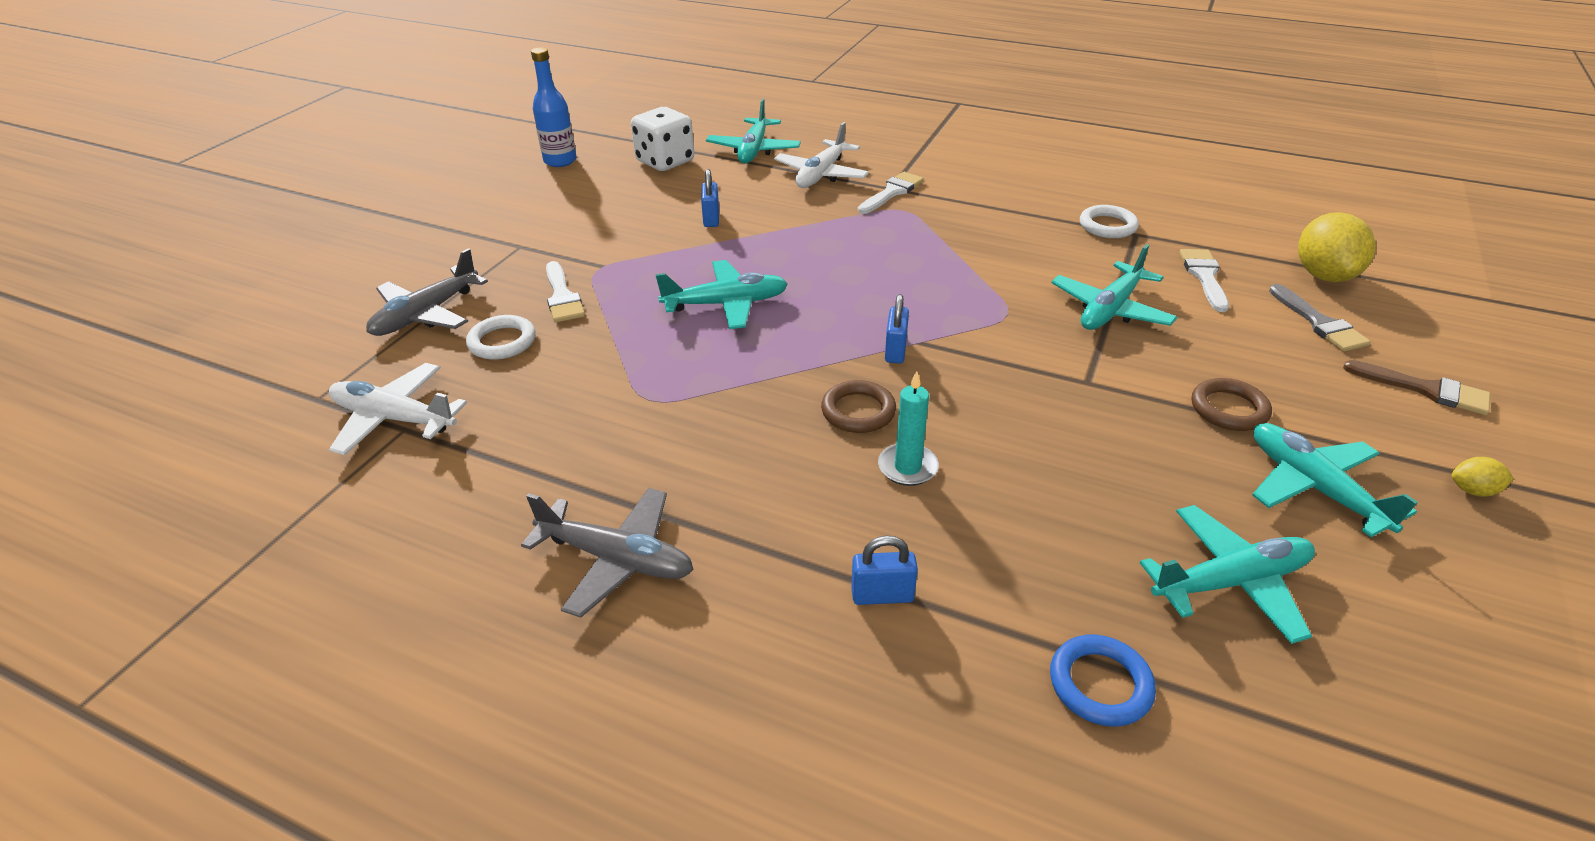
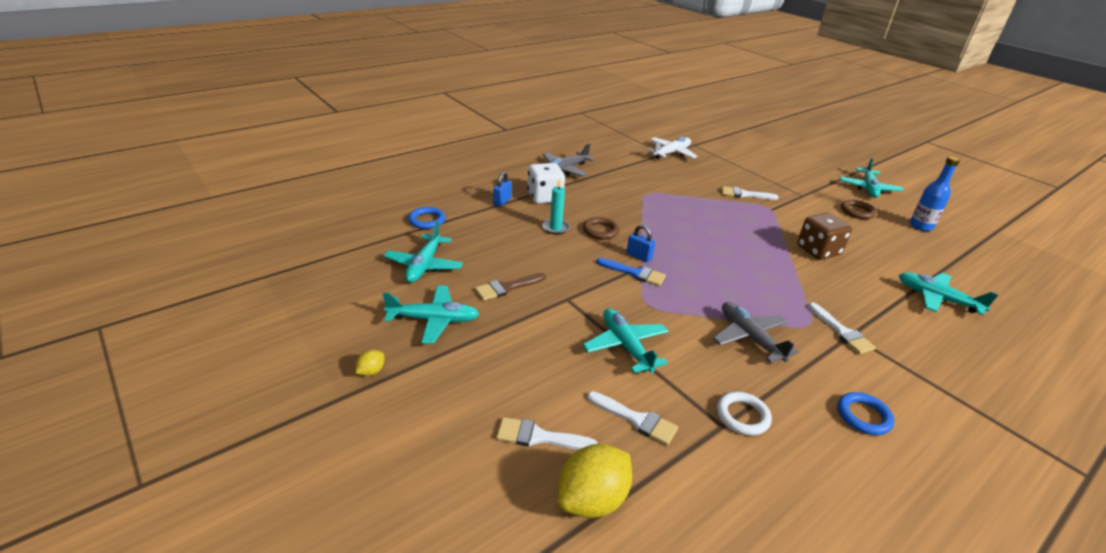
camera: 115 degrees right, 5 degrees down
grey plane [366,248,488,336] -> grey plane moved to [713,302,799,363]
white ring [466,315,536,360] -> none
white dice [631,107,695,171] -> white dice moved to [527,163,565,204]
turquoise plane [656,260,788,329] -> turquoise plane moved to [840,158,904,198]
blue padlock [701,169,719,227] -> brown dice [797,213,852,260]
white plane [774,122,869,188] -> none
brown ring [1192,378,1272,431] -> brown ring moved to [841,200,876,219]
grey brush [1269,284,1371,352] -> white brush [496,417,598,450]
yellow lemon [1298,212,1376,282] -> yellow lemon turned 75 degrees counterclockwise [558,444,632,518]
brown brush [1343,360,1490,415] -> brown brush moved to [475,273,546,301]
none -> blue brush [596,258,666,286]
none -> blue ring [838,392,894,435]

